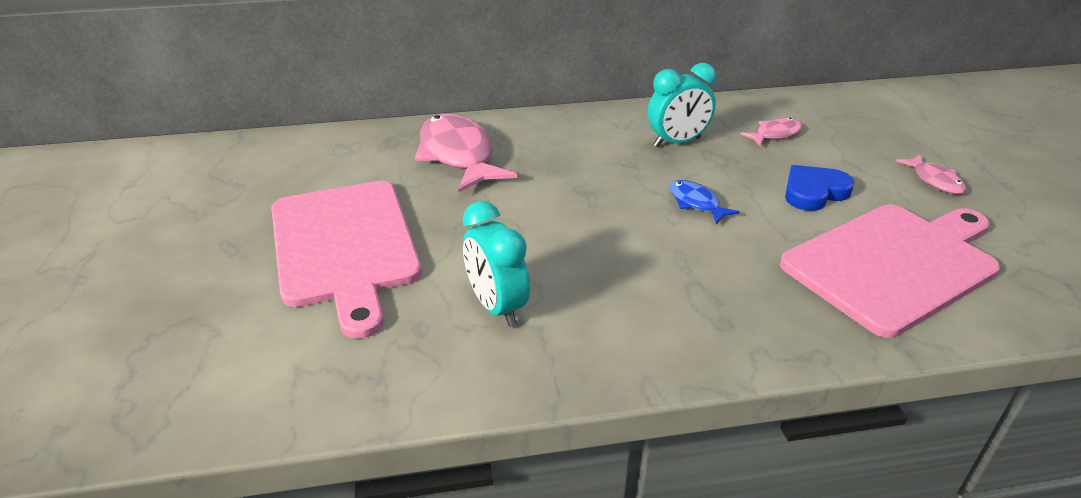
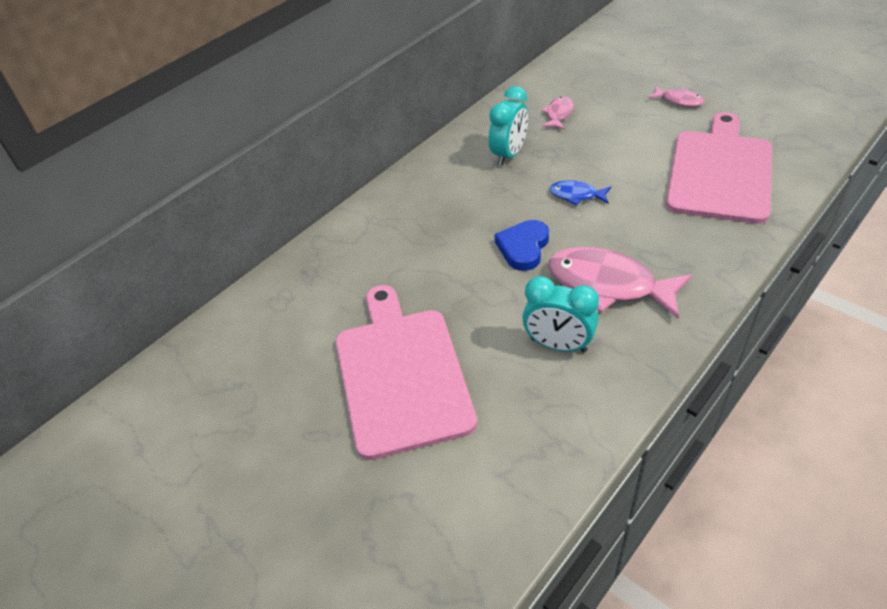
camera: 35 degrees left, 10 degrees up
pink cutting board [271,181,421,339] -> pink cutting board turned 135 degrees counterclockwise [336,285,477,460]
pink fish [415,114,517,192] -> pink fish moved to [548,247,692,318]
blue heart [785,165,855,211] -> blue heart moved to [494,220,549,271]

